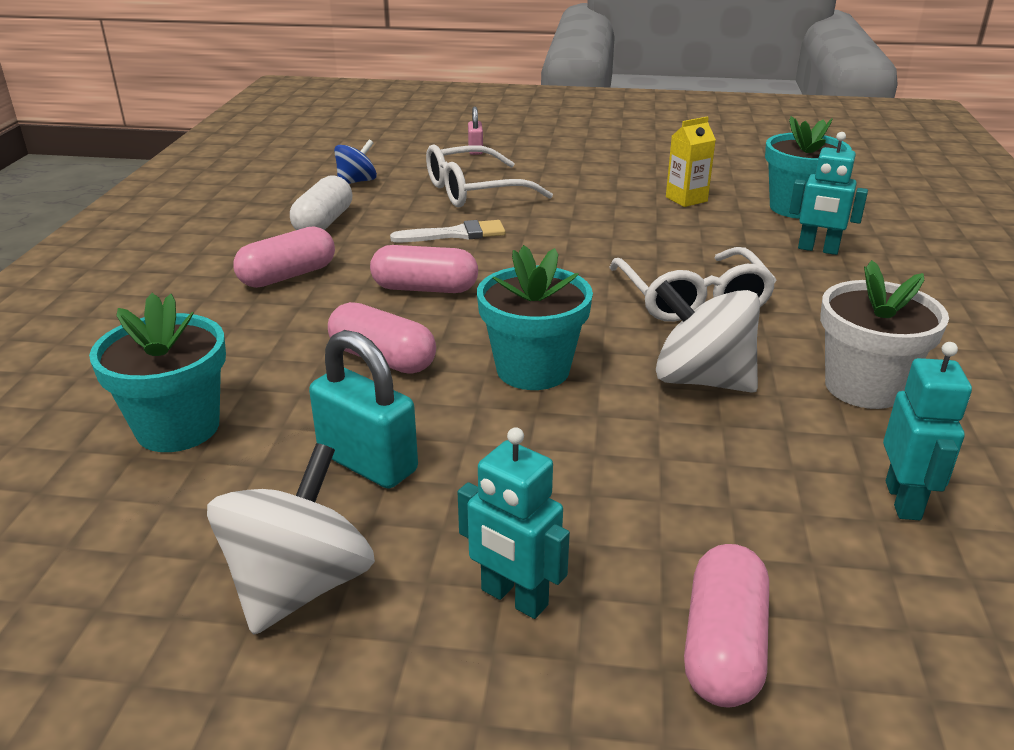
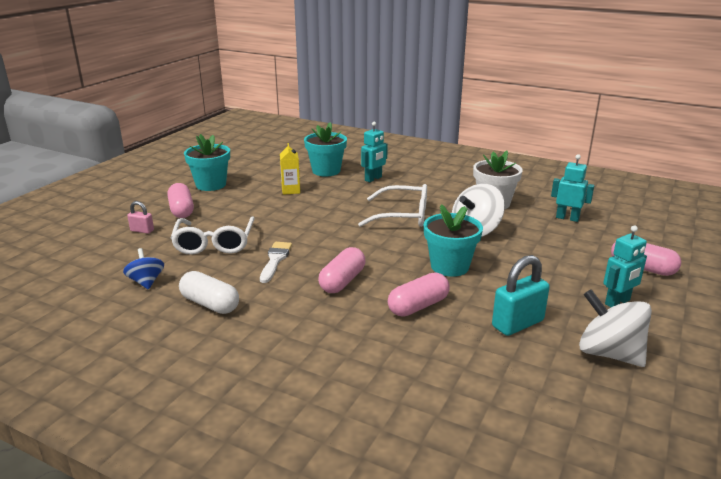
camera: 70 degrees left, 5 degrees down
turquoise flower pot [89,293,226,452] -> turquoise flower pot moved to [184,134,230,191]
pink capsule [233,226,335,288] -> pink capsule moved to [167,183,194,218]

